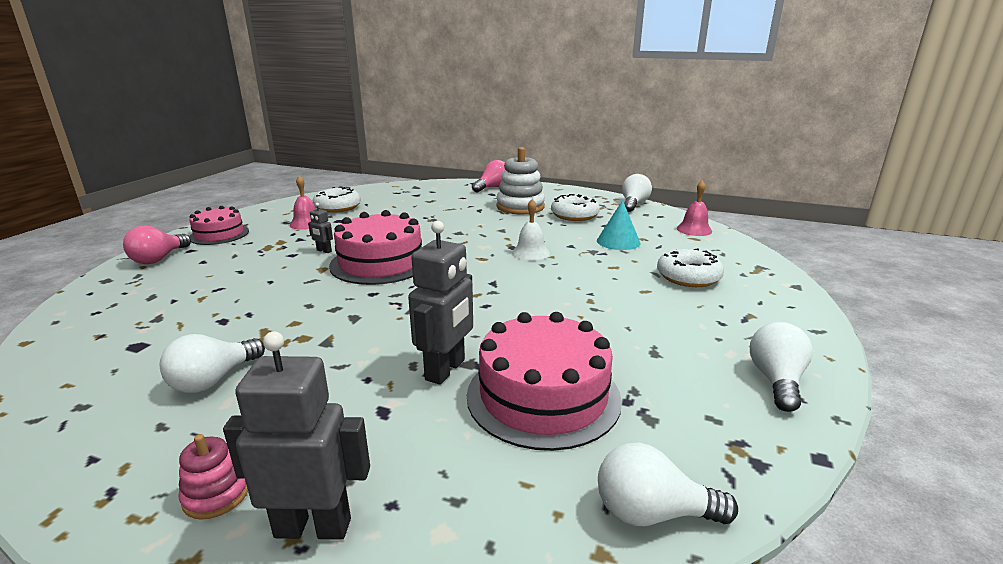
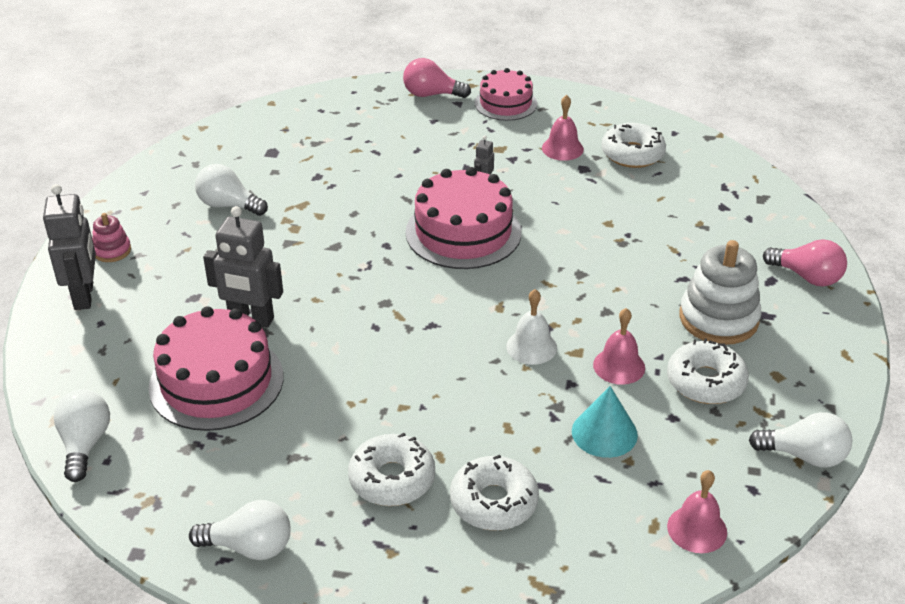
camera: 80 degrees right, 15 degrees up
none -> white donut [348,433,435,506]
none -> pink bell [593,308,645,385]

